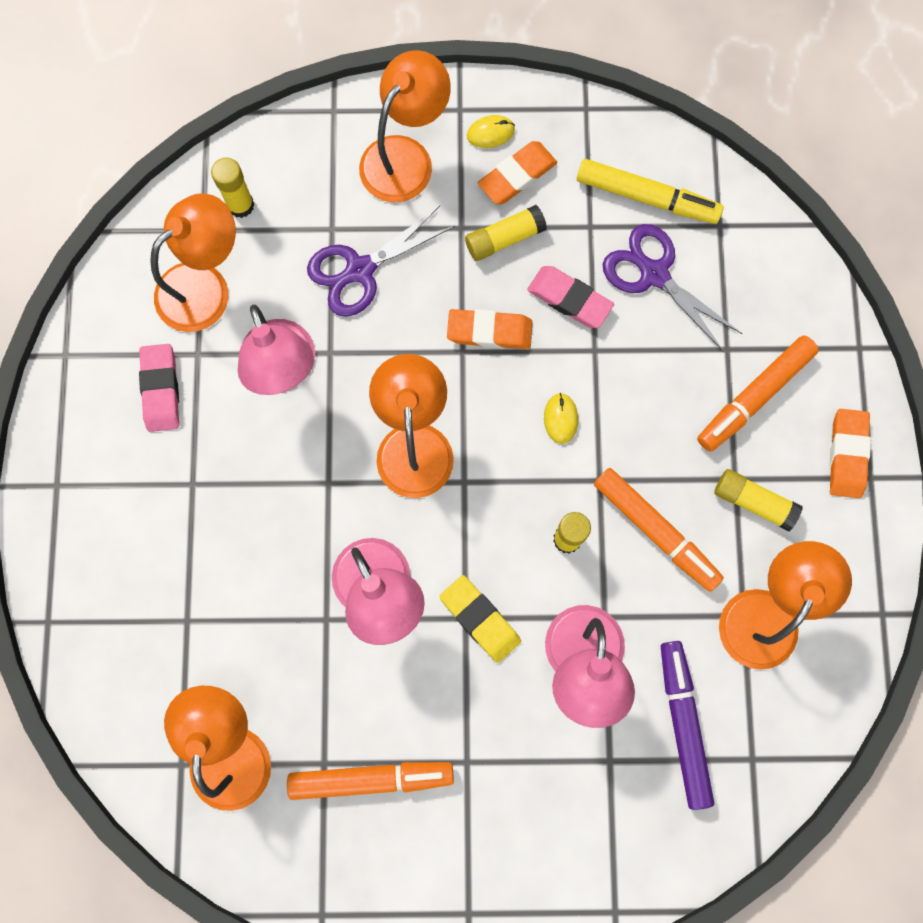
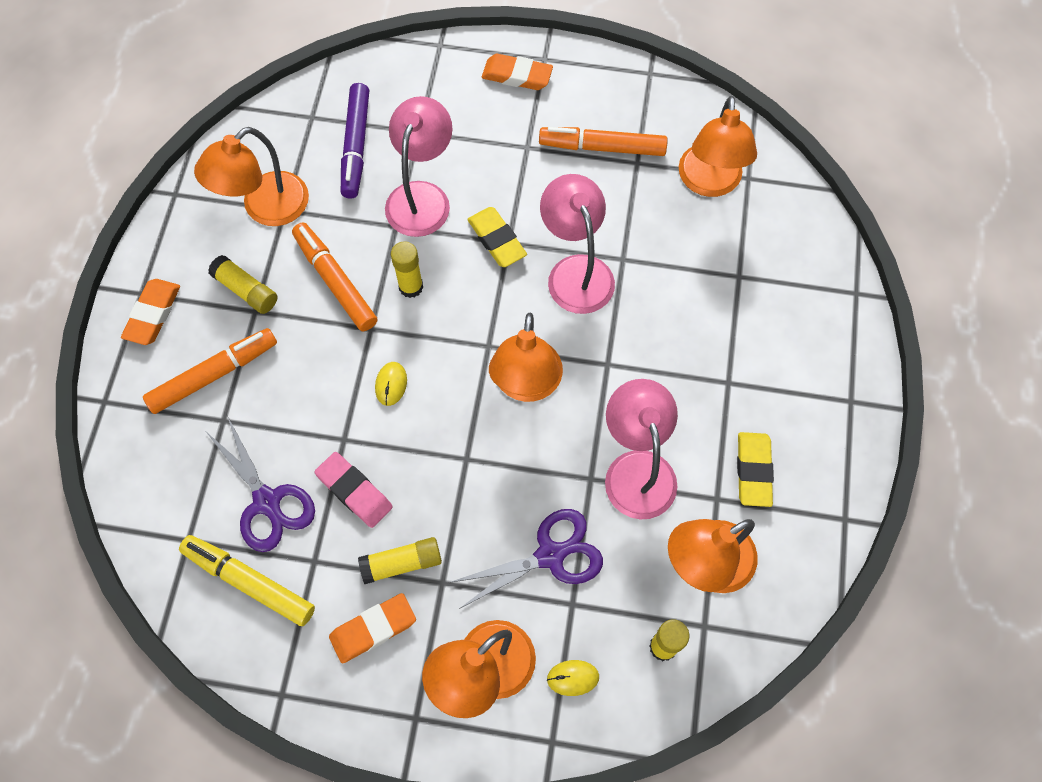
camera: 170 degrees left, 10 degrees down
pink eraser [139,344,179,432] -> yellow eraser [737,432,774,507]
orange eraser [447,309,533,349] -> orange eraser moved to [482,54,553,90]
yellow mouse [467,115,515,148] -> yellow mouse moved to [547,660,599,696]

